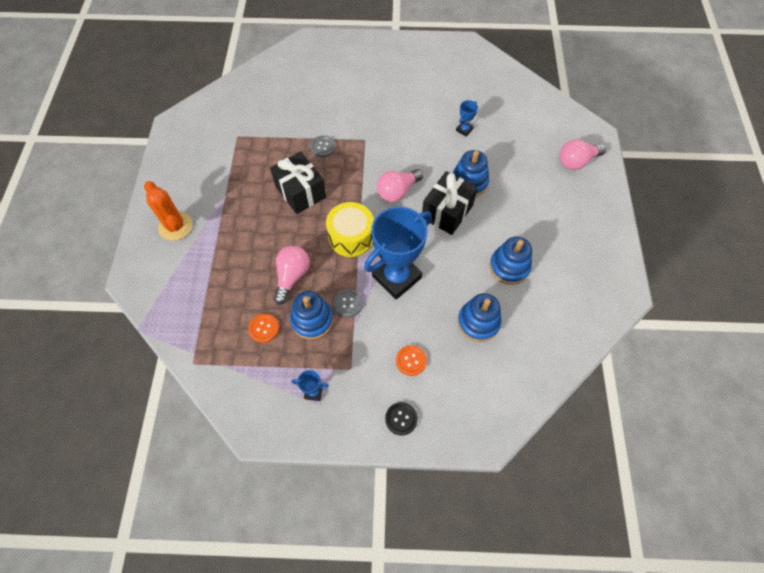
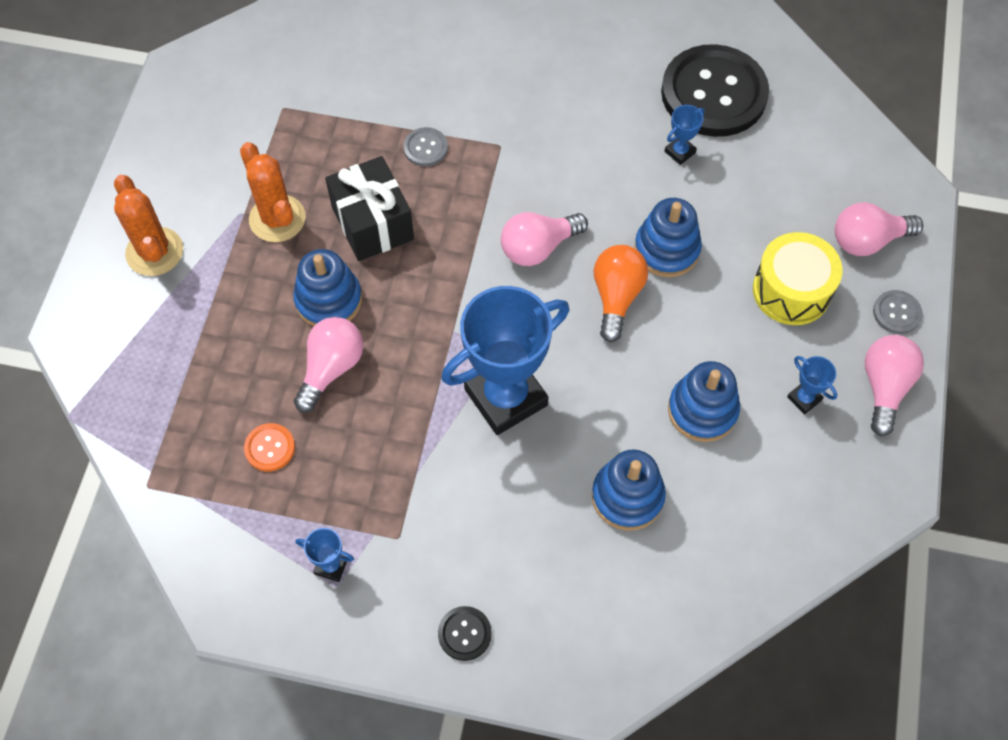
camera: 10 degrees right, 0 degrees up
blue stacking toy [290,291,333,340] -> blue stacking toy moved to [293,249,362,327]
yellow drum [326,202,374,257] -> yellow drum moved to [753,232,843,325]
grey button [333,289,363,317] -> grey button moved to [873,290,923,334]
orange button [396,345,427,376] -> none
black gift [422,171,478,235] -> orange light bulb [593,245,648,343]
none -> orange cactus [240,142,306,242]
none -> black button [661,44,769,137]
none -> blue trophy [787,356,837,415]
none -> pink light bulb [865,335,924,436]

